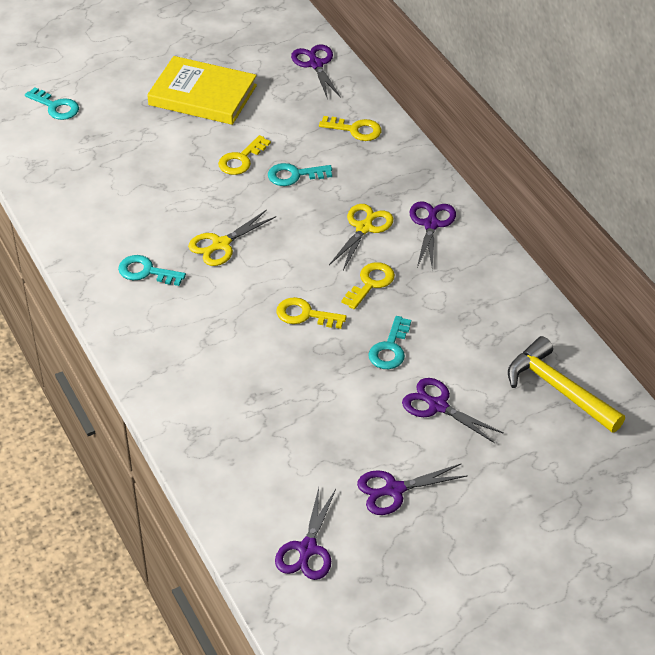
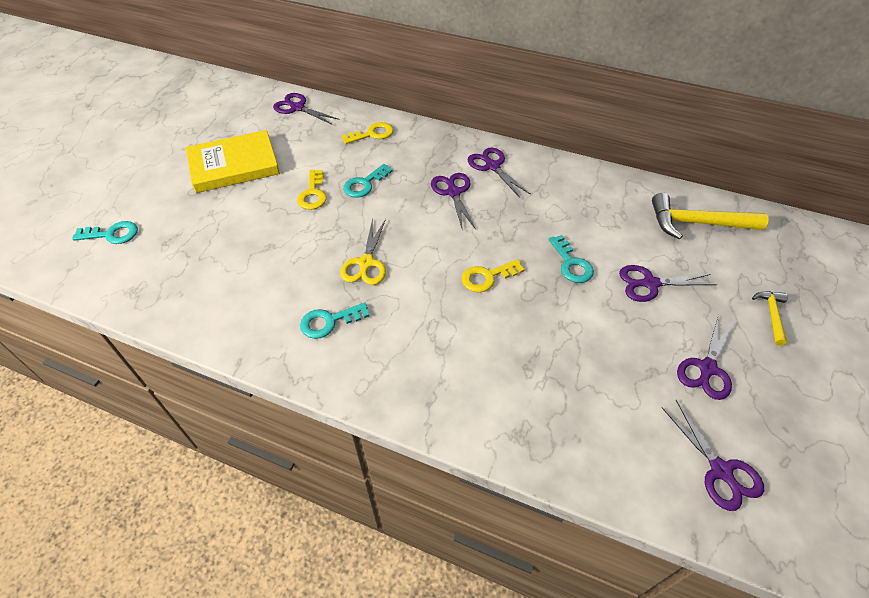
camera: 40 degrees left, 5 degrees up
yellow scissors [329,204,393,270] -> purple scissors [431,173,476,231]
yellow key [341,262,395,309] -> none
none -> yellow hammer [752,291,788,346]

